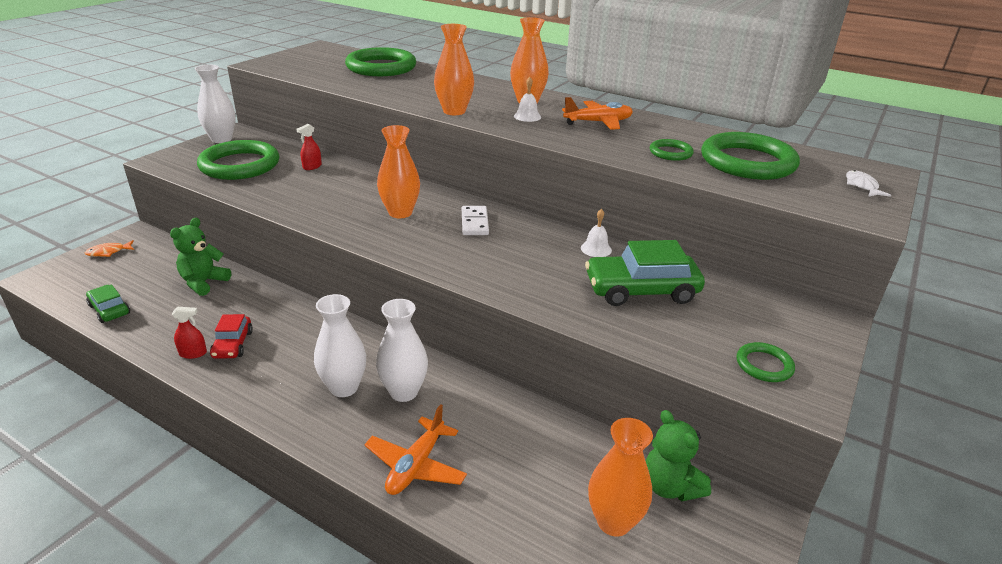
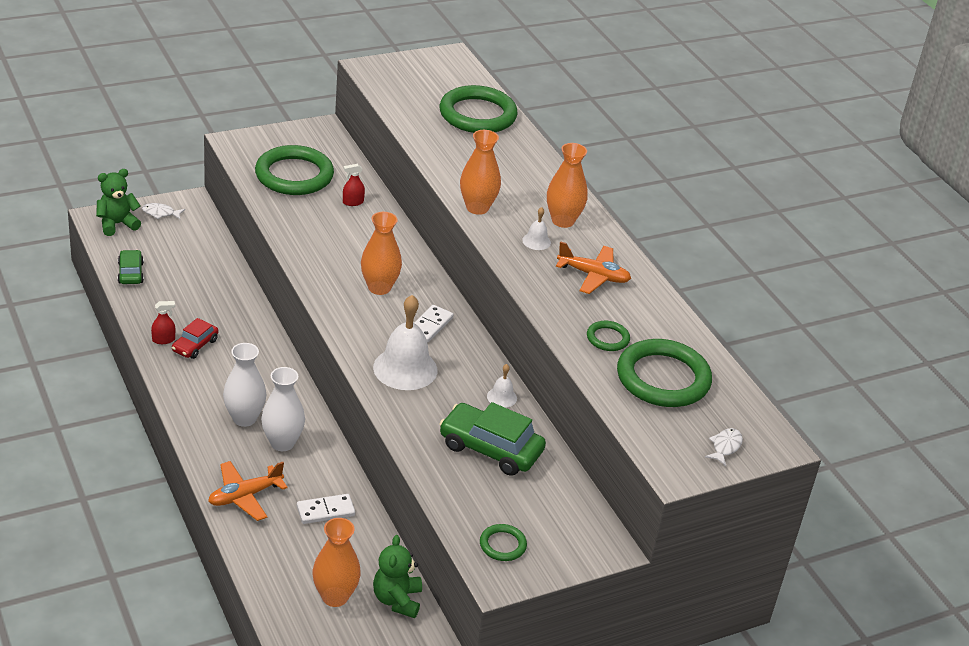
camera: 30 degrees right, 5 degrees up
orange fish [85,240,134,257] -> white fish [142,203,185,219]
green teddy bear [170,218,231,296] -> green teddy bear moved to [96,169,141,236]
red spray bottle [172,307,207,359] -> red spray bottle turned 45 degrees counterclockwise [151,301,175,344]
white vase [195,65,236,143] -> none
none -> white domino [297,494,355,524]
none -> white bell [373,295,437,390]

